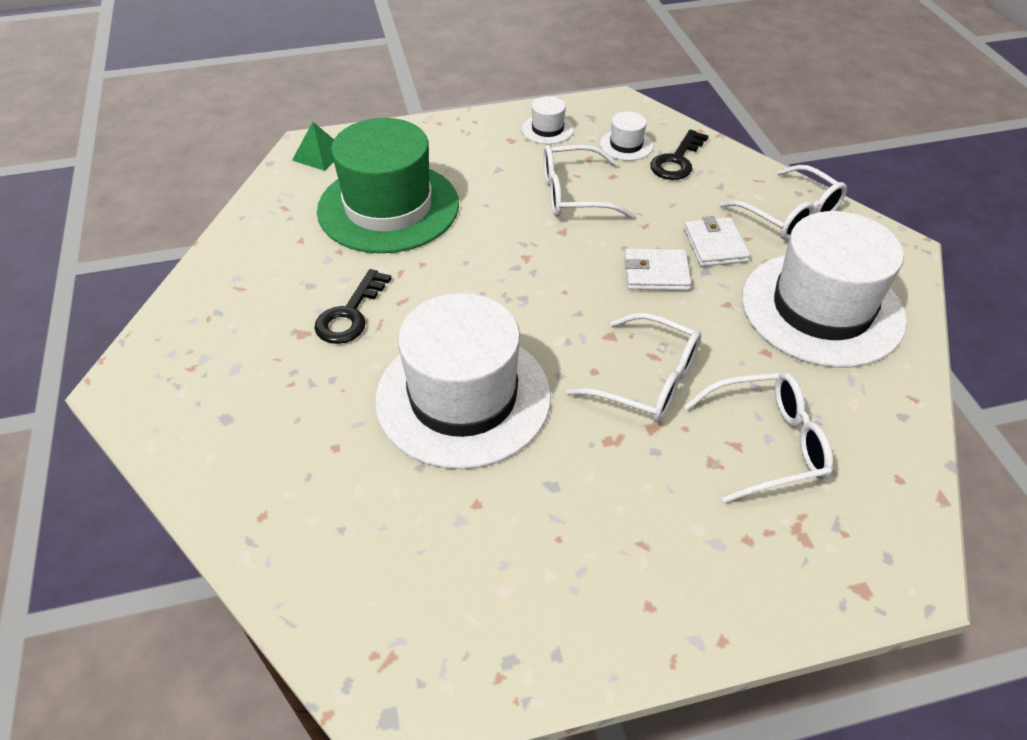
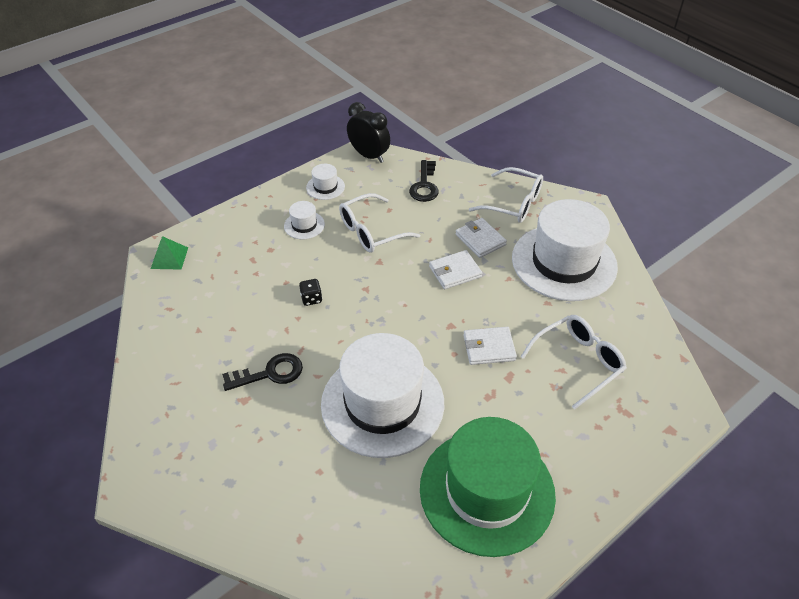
camera: 25 degrees left, 0 degrees up
black key [314,269,392,344] -> black key turned 105 degrees counterclockwise [222,353,303,391]
green hat [317,118,459,253] -> green hat moved to [420,417,556,557]
white glasses [566,313,701,422] -> white wallet [463,327,517,365]
white hat [600,111,653,161] -> white hat moved to [284,201,325,239]
none -> black dice [299,279,322,306]
none -> black clock [347,102,390,163]

